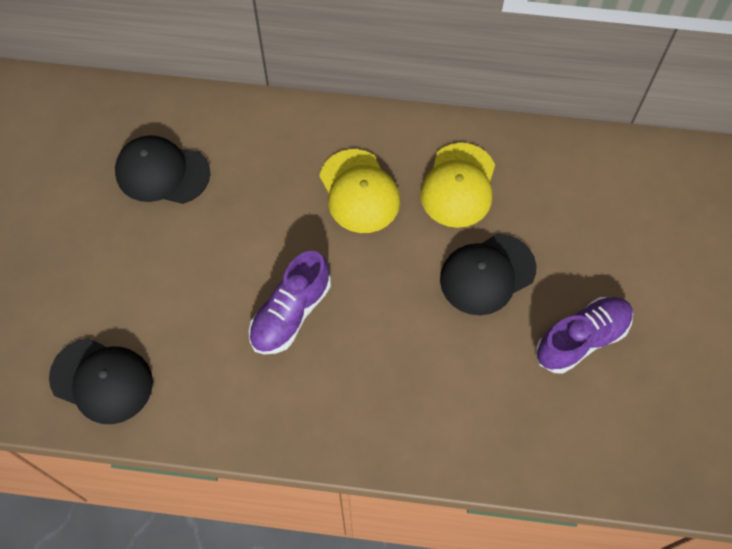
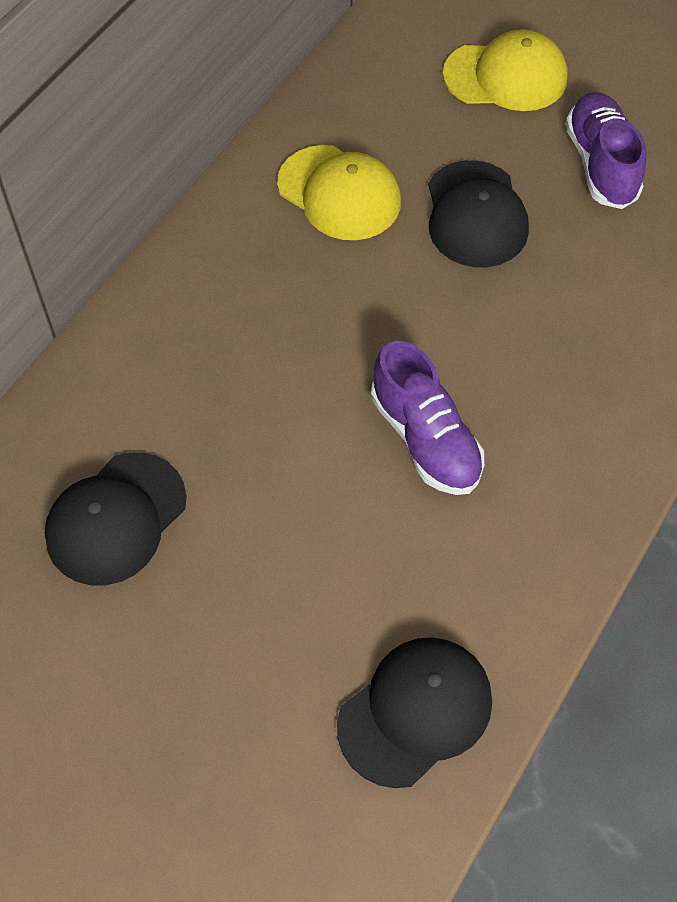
camera: 65 degrees left, 5 degrees down
yellow cap [320,149,400,233] -> yellow cap moved to [443,29,568,111]

